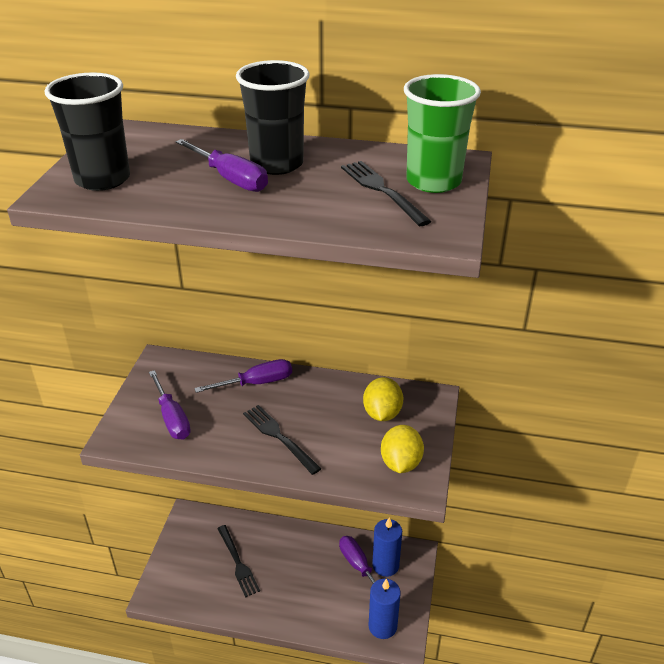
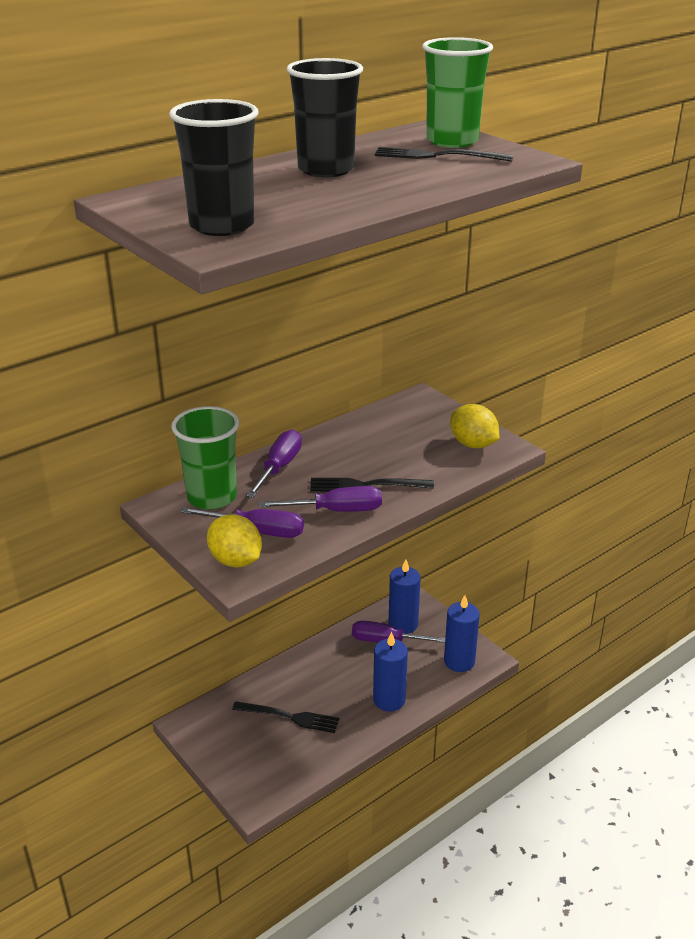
camera: 50 degrees left, 5 degrees down
purple screwdriver [176,139,268,192] -> purple screwdriver moved to [259,486,382,512]
yellow lemon [363,377,403,421] -> yellow lemon moved to [207,514,262,567]
none -> green cup [171,406,239,510]
none -> blue candle [373,632,408,712]

